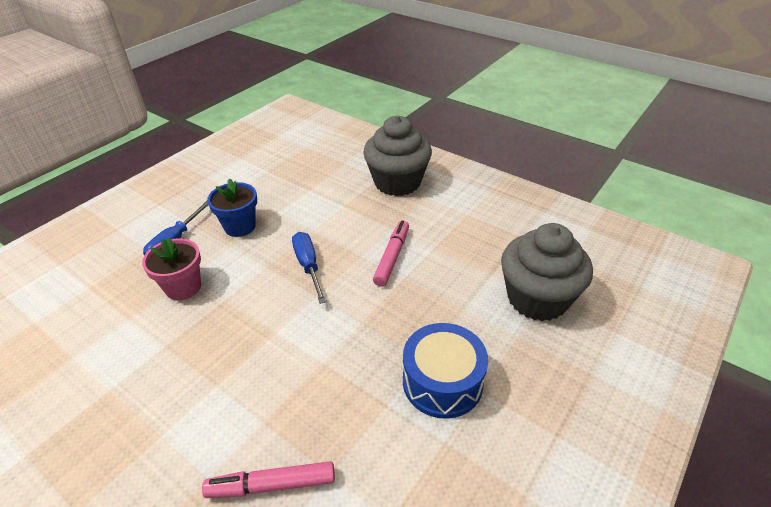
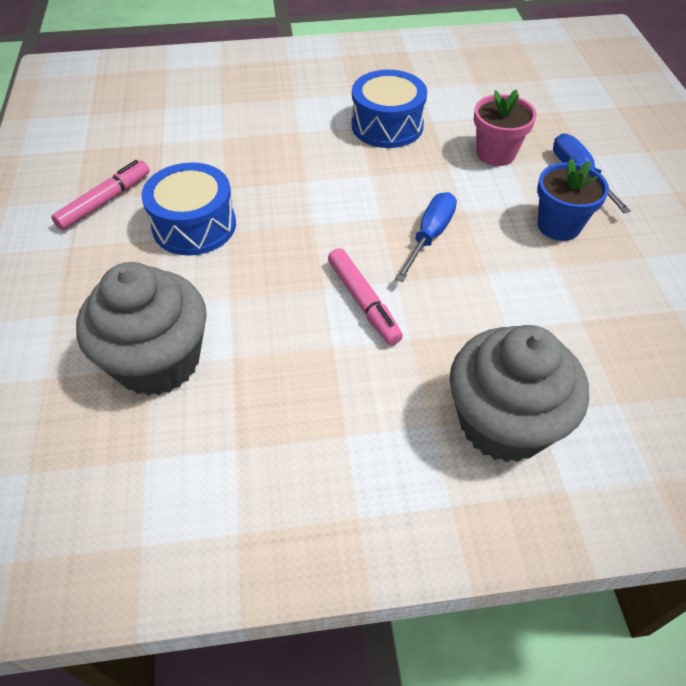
camera: 135 degrees right, 10 degrees up
pink marker [202,461,335,498] -> pink marker moved to [51,160,150,230]
blue screwdriver [292,232,326,304] -> blue screwdriver turned 90 degrees counterclockwise [395,192,457,282]
none -> blue drum [351,70,427,148]

